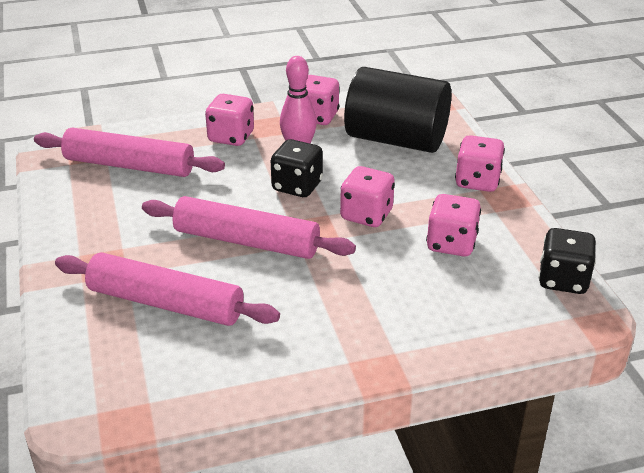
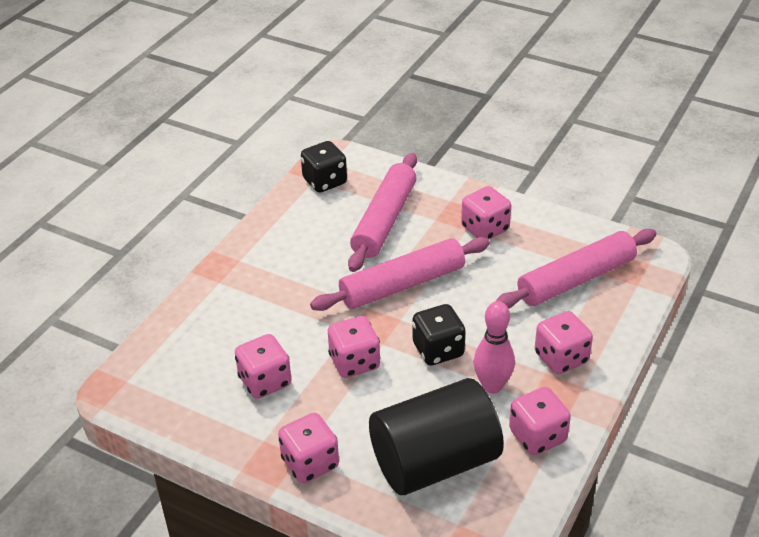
camera: 135 degrees right, 5 degrees up
pink rolling pin [55,253,280,326] -> pink rolling pin turned 45 degrees counterclockwise [348,153,417,272]
black dice [538,228,596,294] -> black dice moved to [301,141,347,193]
none -> pink dice [461,186,511,239]

